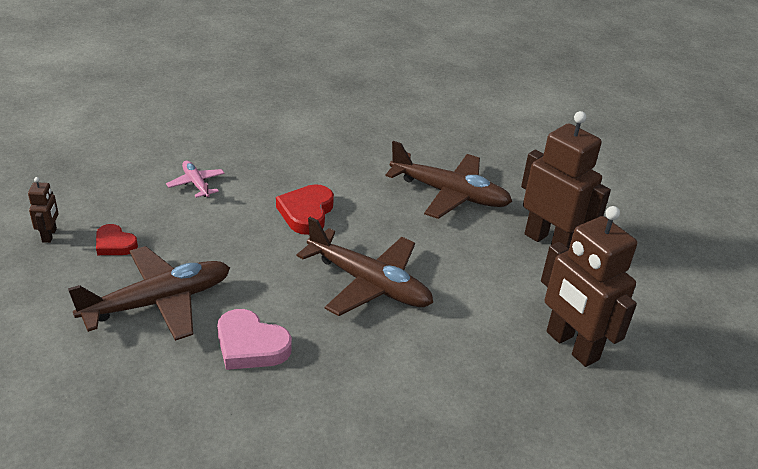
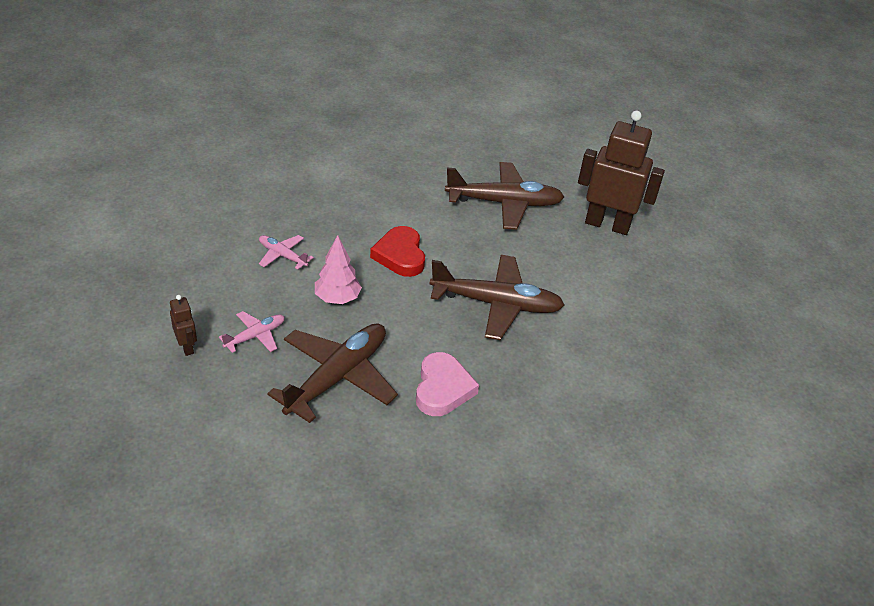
camera: 25 degrees left, 5 degrees up
red heart [96,224,138,255] -> pink plane [219,311,285,353]
pink heart [217,309,292,370] -> pink heart turned 90 degrees counterclockwise [416,352,479,416]
brown robot [541,206,637,367] -> none
none -> pink tree [315,235,362,304]

